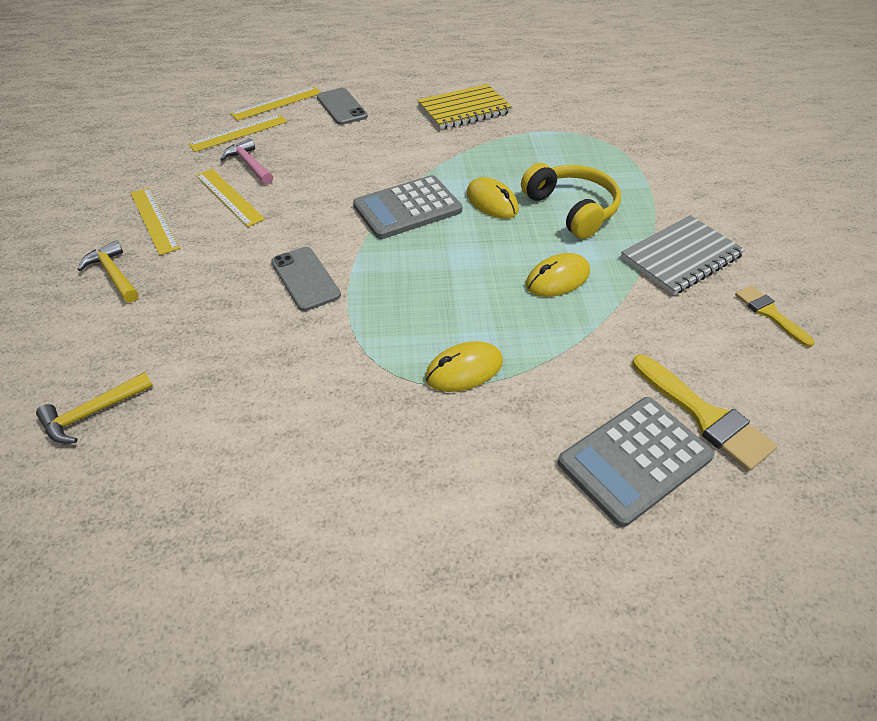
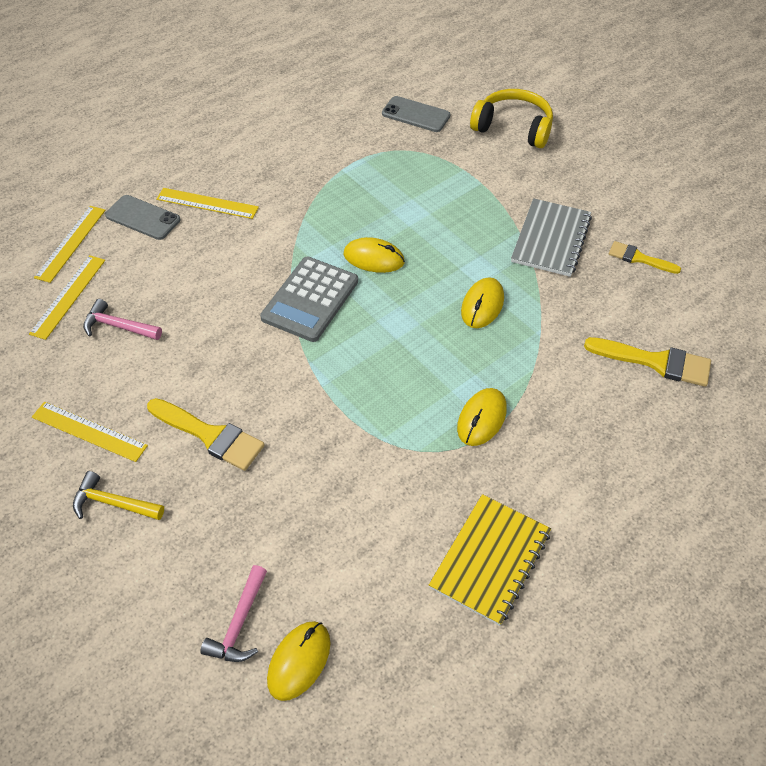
camera: 35 degrees left, 5 degrees up
yellow hammer [36,372,153,443] -> pink hammer [200,565,267,662]
yellow ruler [196,169,265,227] -> yellow ruler moved to [156,188,259,219]
grey phone [271,247,341,311] -> grey phone moved to [382,96,450,132]
yellow notebook [418,84,513,129] -> yellow notebook moved to [429,494,551,626]
yellow headphones [521,163,621,239] -> yellow headphones moved to [470,89,553,148]
grey calculator [558,397,715,527] -> none
none -> yellow brush [147,398,265,471]
none -> yellow mouse [267,621,331,701]

